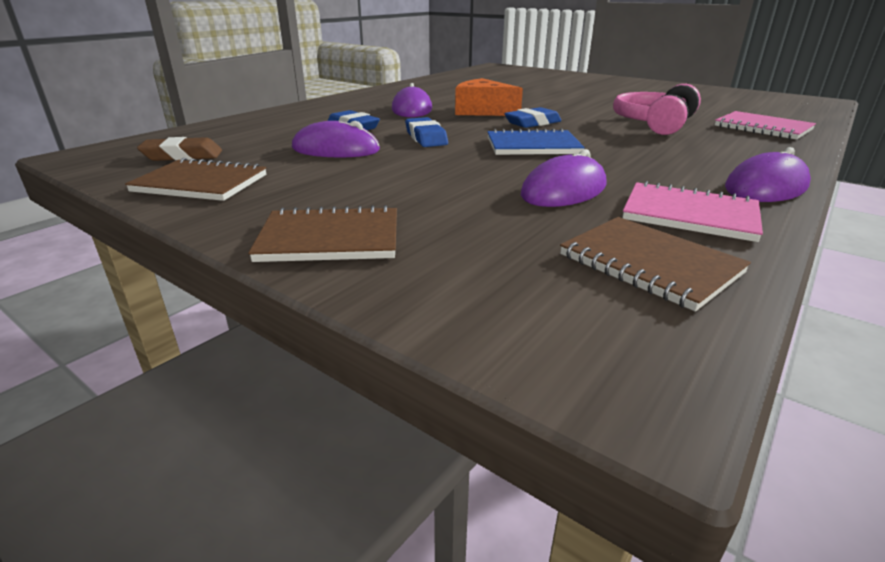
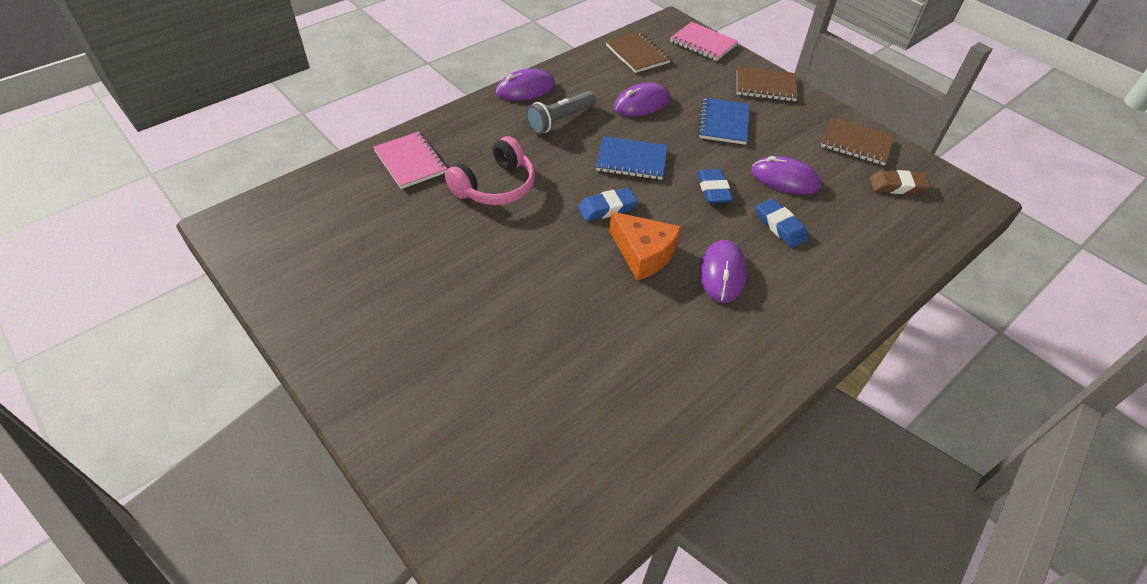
camera: 170 degrees left, 20 degrees up
pink notebook [622,181,763,242] -> pink notebook moved to [670,22,738,61]
none -> grey flashlight [525,91,596,134]
none -> blue notebook [698,97,749,145]

